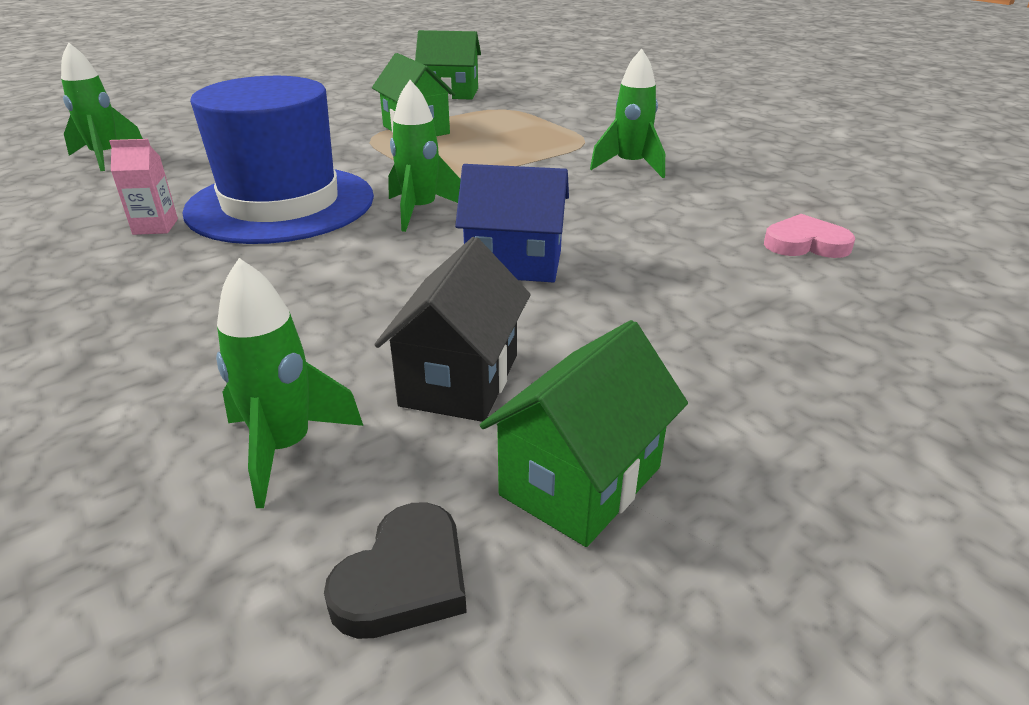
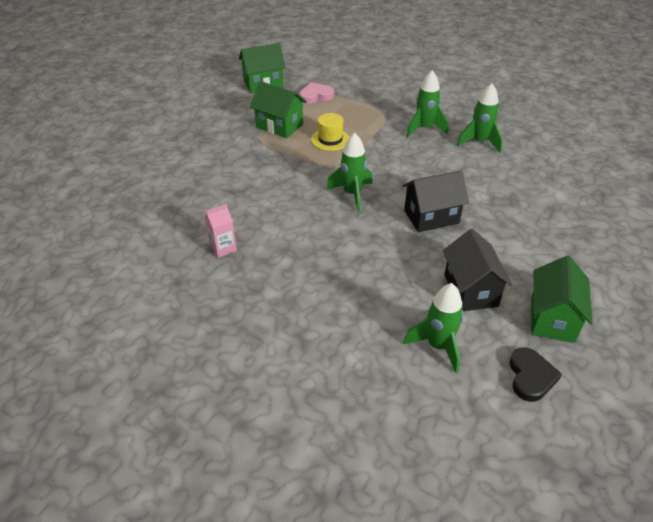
camera: 25 degrees left, 10 degrees up
green rocket [61,42,143,171] -> green rocket moved to [457,83,502,153]
blue hat [182,76,374,244] -> none
blue house [455,164,569,282] -> black house [403,170,469,232]
pink heart [764,214,855,258] -> pink heart moved to [299,82,334,104]
none -> yellow hat [311,113,349,151]

